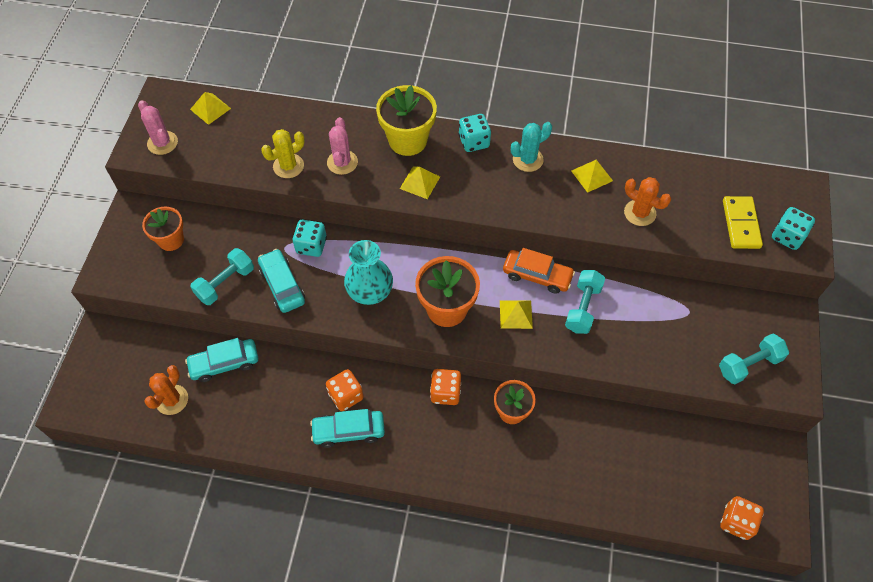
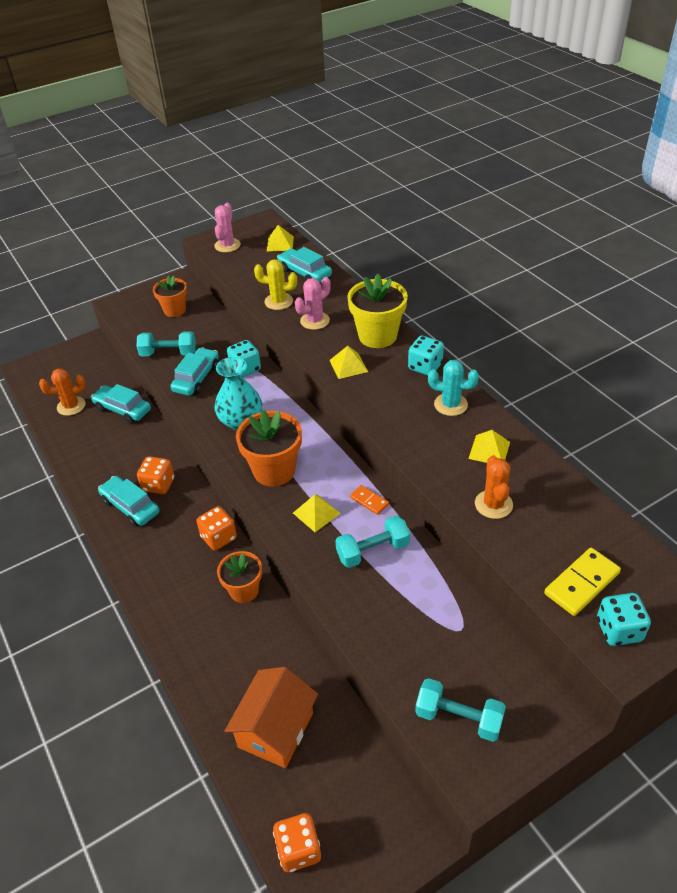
camera: 50 degrees right, 15 degrees down
orange car [503,248,575,294] -> orange domino [350,485,389,515]
none -> orange house [225,667,318,768]
none -> turquoise car [277,247,332,283]

